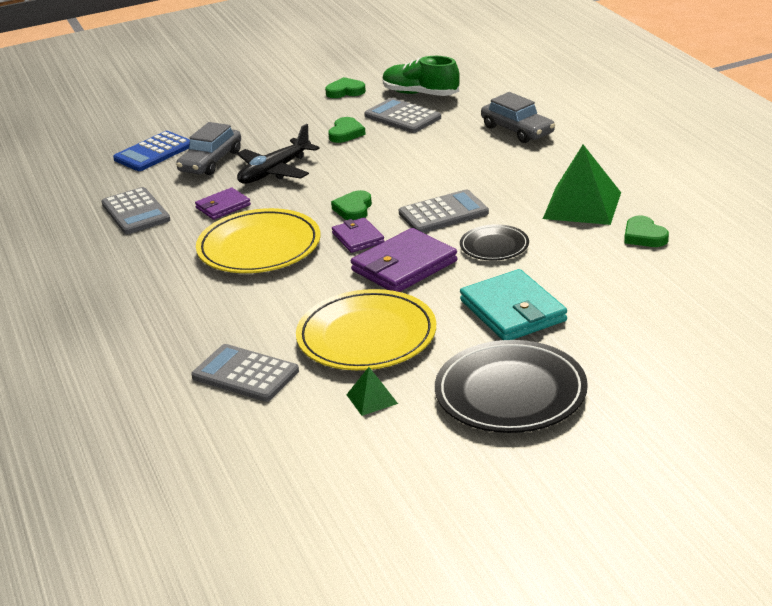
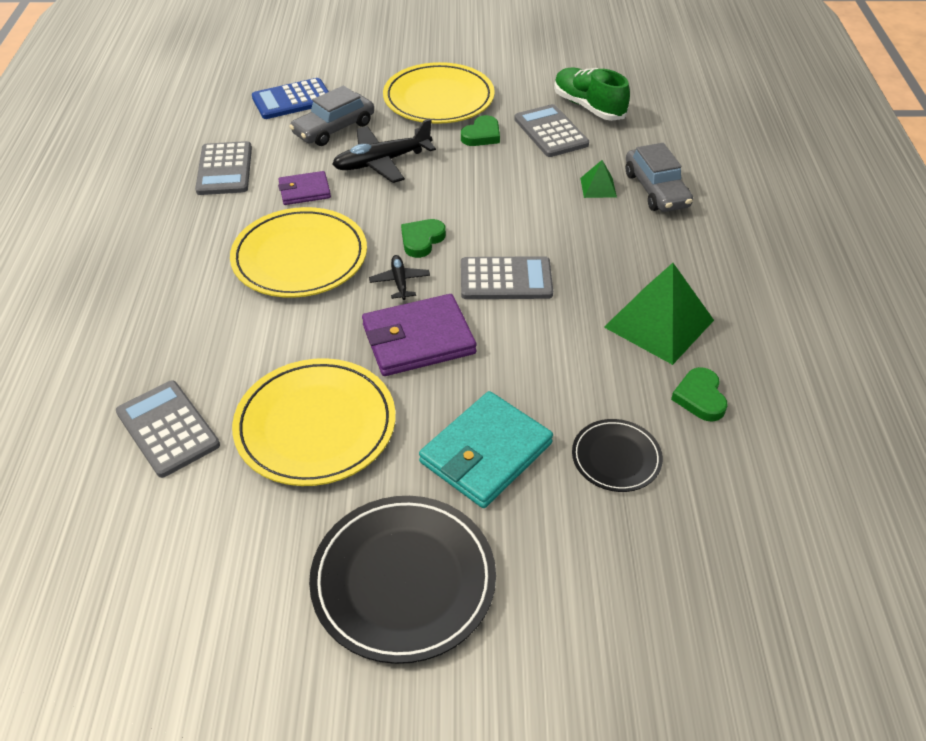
camera: 20 degrees right, 15 degrees up
green heart [325,77,366,98] -> none
purple wallet [332,217,385,253] -> black plane [369,255,430,300]
green pyramid [346,367,398,416] -> green pyramid moved to [580,160,617,198]
black plate [460,224,529,261] -> black plate moved to [572,419,663,492]
turquoise wallet [460,269,567,340] -> turquoise wallet turned 45 degrees clockwise [419,391,553,508]
none -> yellow plate [383,62,495,124]

